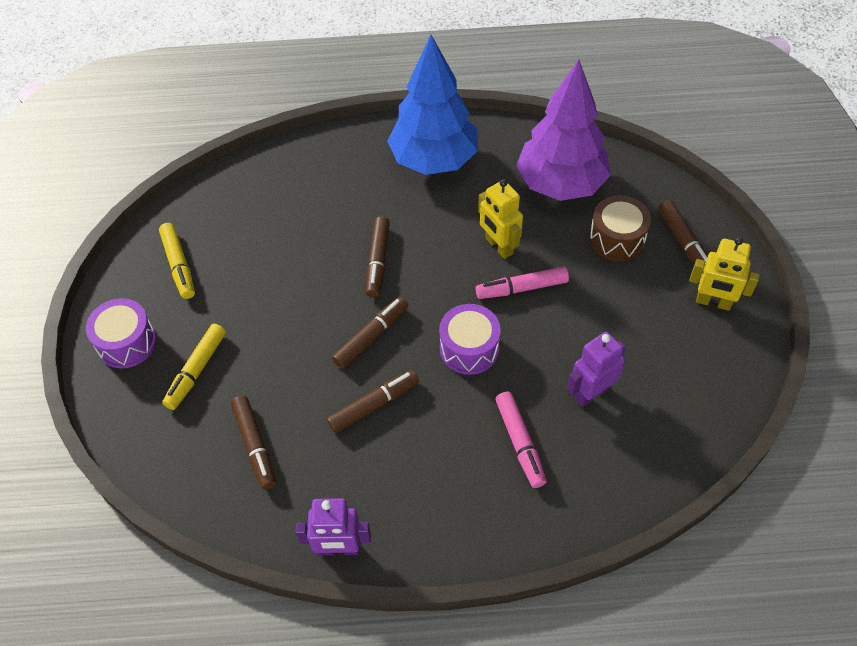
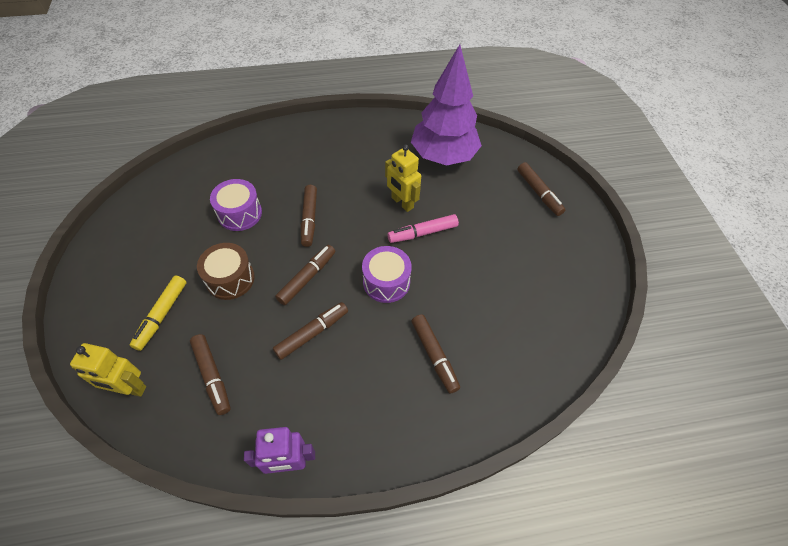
camera: 10 degrees left, 0 degrees up
purple drum [86,298,157,368] -> purple drum moved to [210,179,262,231]
yellow marker [159,223,195,299] -> none
blue tree [387,35,478,175] -> none
pink marker [495,392,546,488] -> brown marker [411,314,460,394]
purple robot [567,332,625,407] -> none
brown drum [589,195,651,261] -> brown drum moved to [197,243,255,300]
yellow robot [689,237,760,311] -> yellow robot moved to [70,343,146,397]

